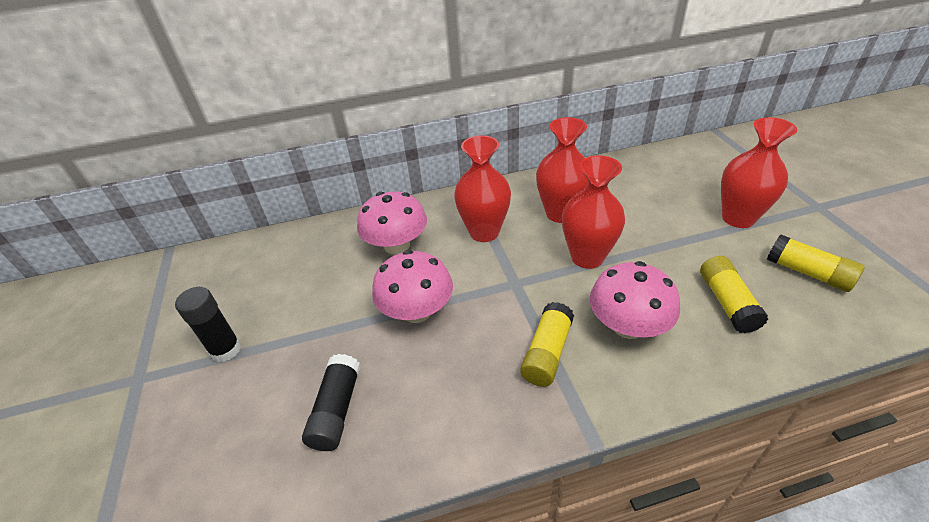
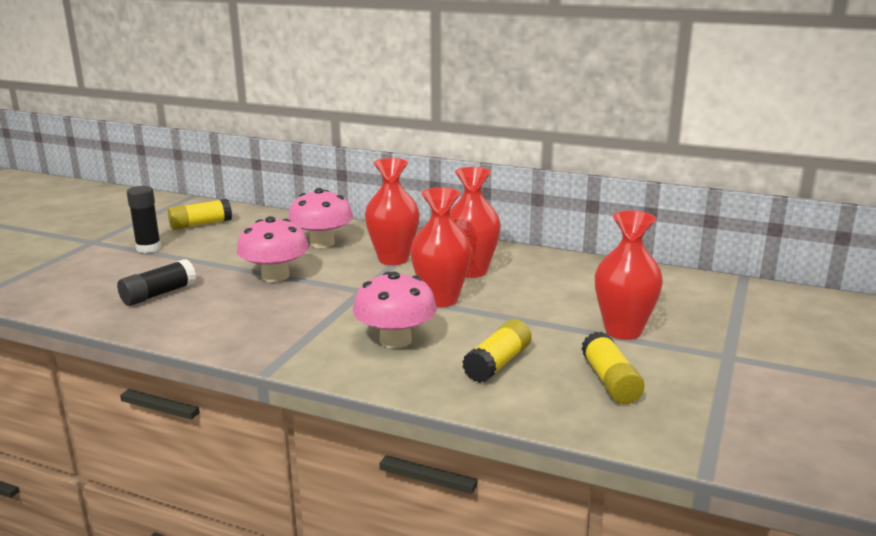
camera: 35 degrees right, 20 degrees down
yellow glue stick [520,302,574,387] -> yellow glue stick moved to [168,199,232,230]

